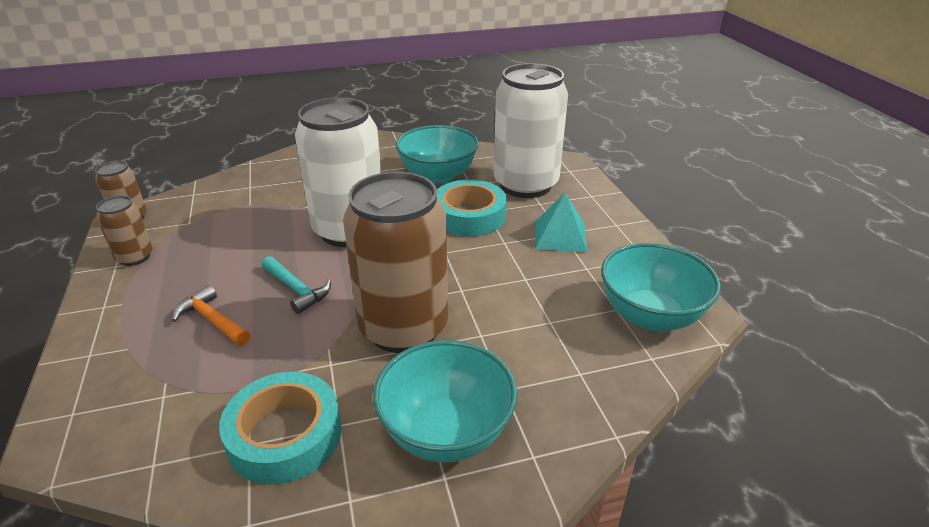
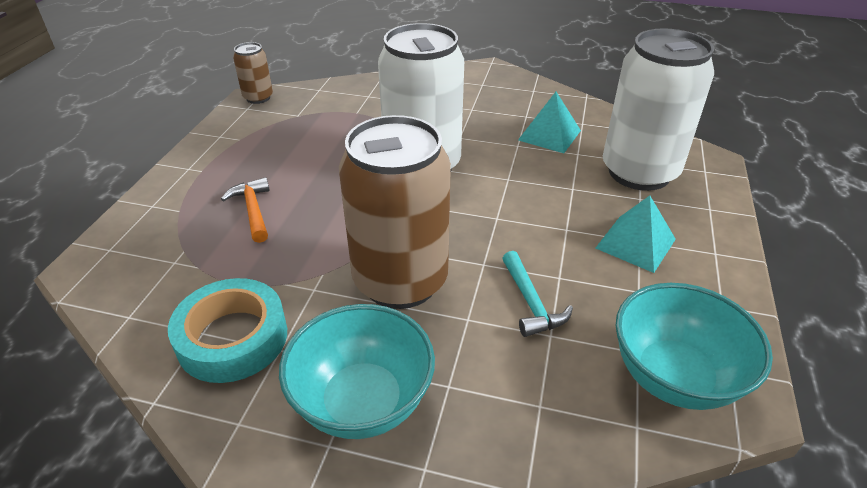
camera: 30 degrees right, 5 degrees up
brown can [96,195,153,266] -> none
turquoise hammer [262,256,331,314] -> turquoise hammer moved to [502,251,573,337]
turquoise bowl [396,125,479,184] -> turquoise pyramid [518,92,581,153]
turquoise tape [437,180,507,236] -> none

